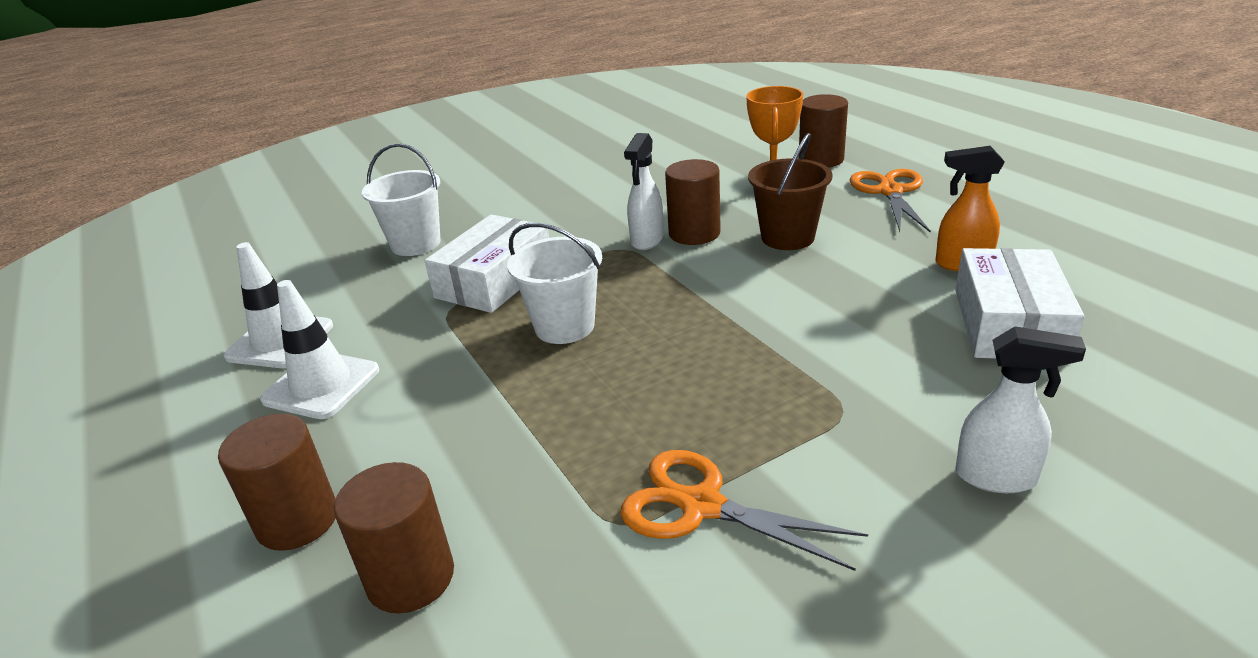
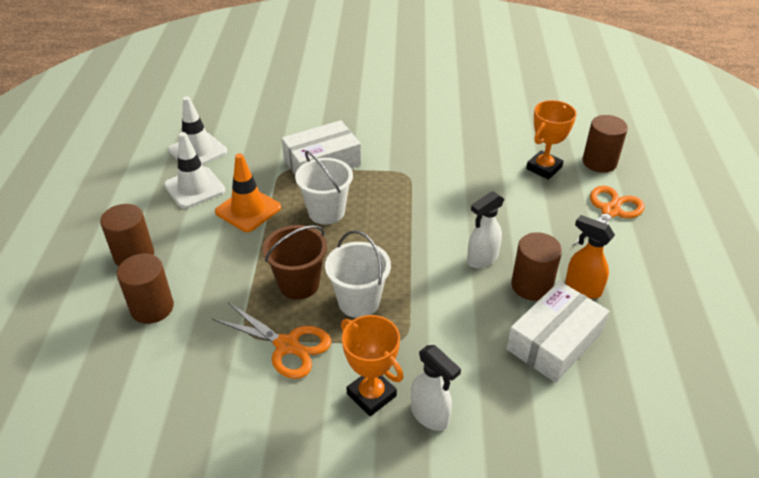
camera: 30 degrees right, 10 degrees up
white bucket [362,143,440,256] -> white bucket moved to [325,230,391,318]
orange scissors [620,450,868,571] -> orange scissors turned 150 degrees clockwise [213,302,331,379]
white spray bottle [624,133,664,250] -> white spray bottle moved to [467,191,504,268]
brown cylinder [665,159,721,245] -> brown cylinder moved to [511,232,562,301]
brown bucket [748,133,833,250] -> brown bucket moved to [263,225,327,299]
none -> orange traffic cone [215,153,281,232]
none -> orange trophy [341,315,403,416]

